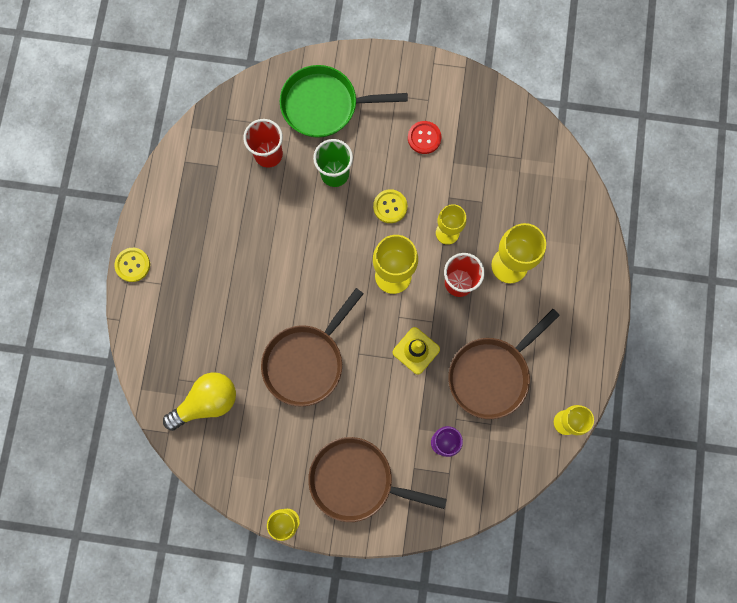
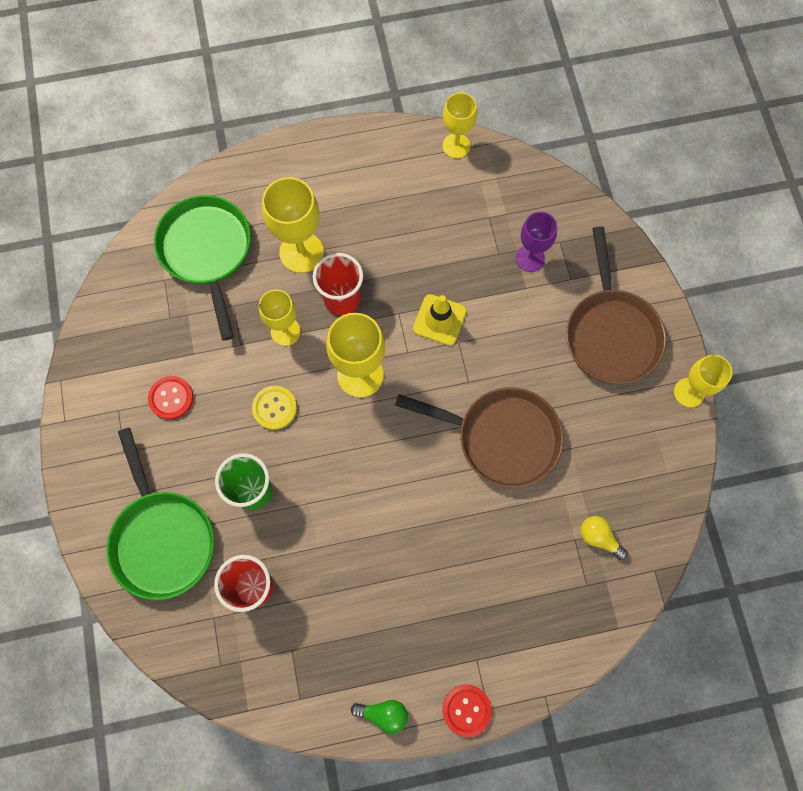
camera: 110 degrees left, 5 degrees down
yellow button [115,248,150,282] -> red button [443,685,492,737]
yellow light bulb [163,372,236,431] -> yellow light bulb [580,516,628,560], size x0.53
brown pan [448,309,560,419] -> none
none -> green pan [154,195,251,341]
none -> green light bulb [351,700,408,734]

